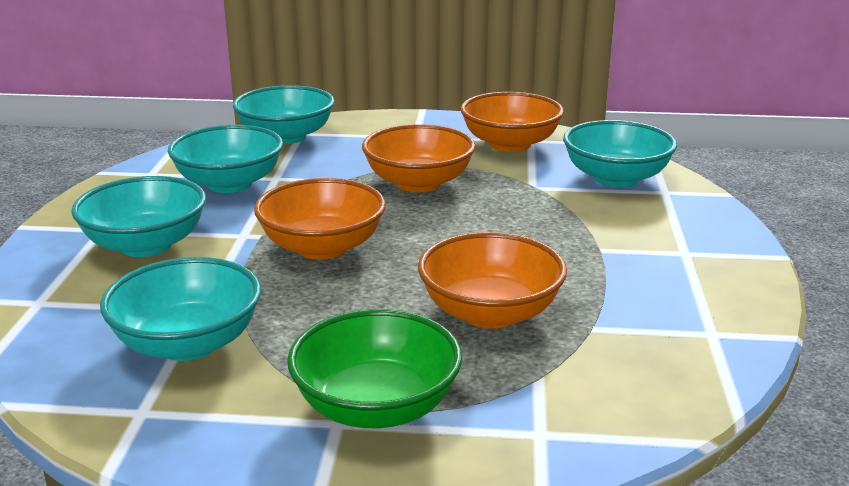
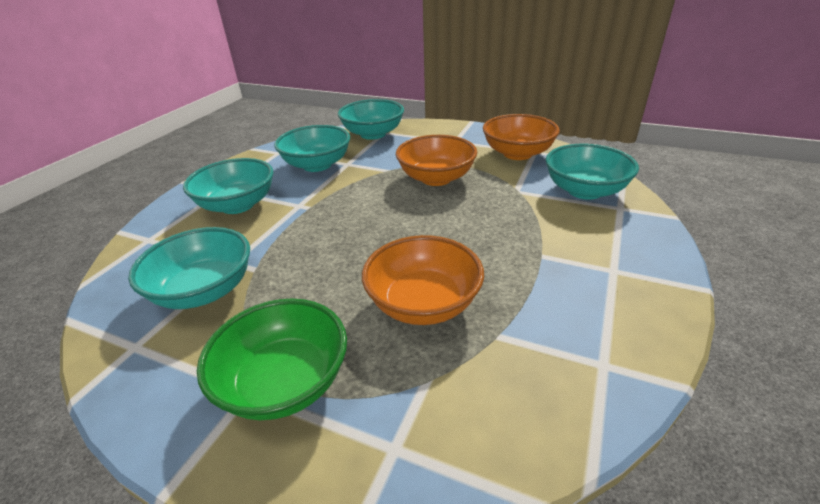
camera: 20 degrees right, 10 degrees up
orange bowl [254,178,386,260] -> none

